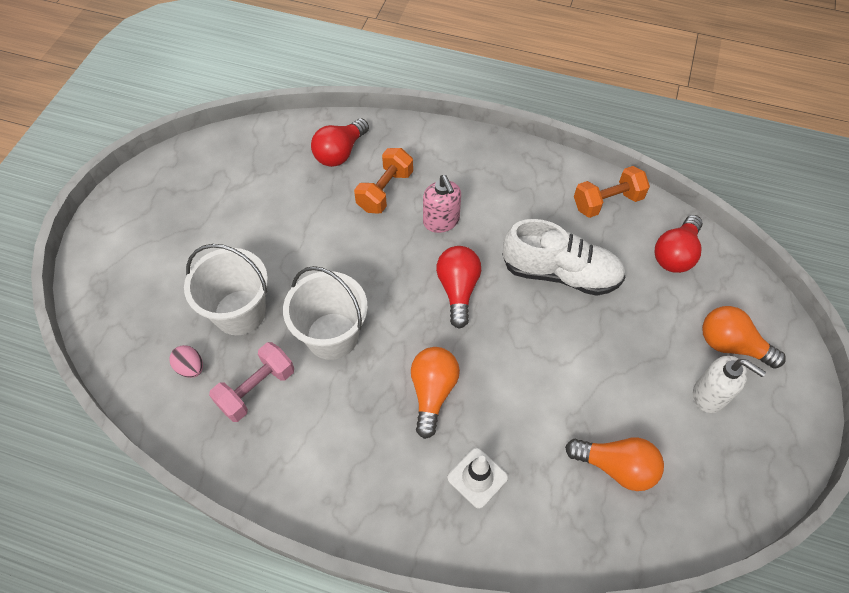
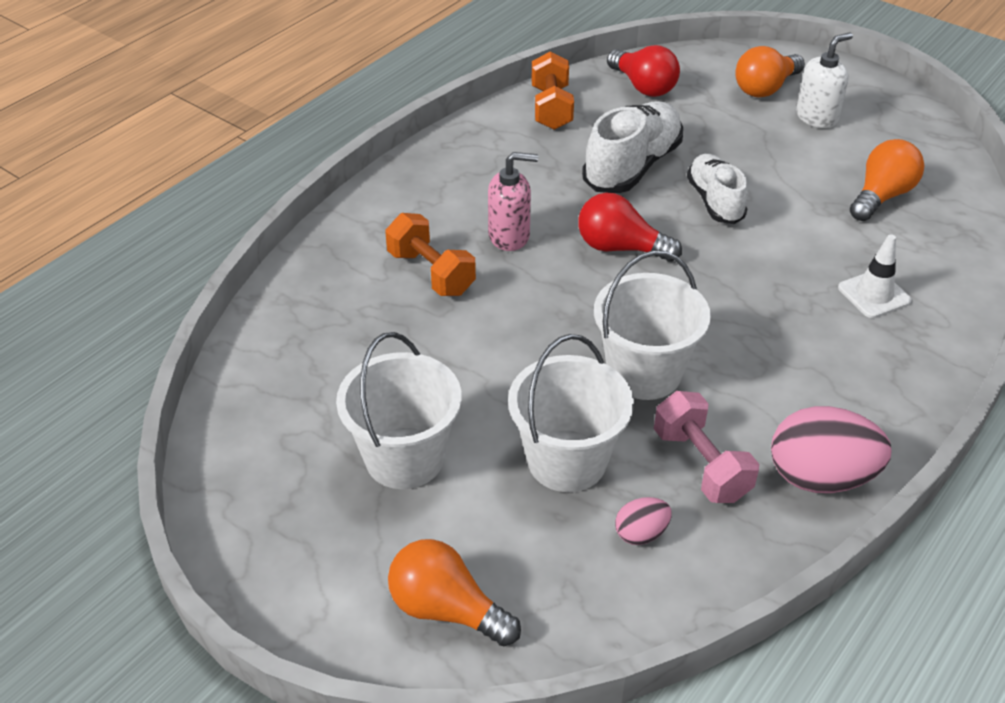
camera: 70 degrees left, 15 degrees down
red light bulb [311,118,369,167] -> none
orange light bulb [411,347,460,439] -> orange light bulb moved to [388,539,521,646]
none -> white bucket [336,332,462,489]
none -> white shoe [687,154,748,224]
none -> pink egg [771,406,892,493]

